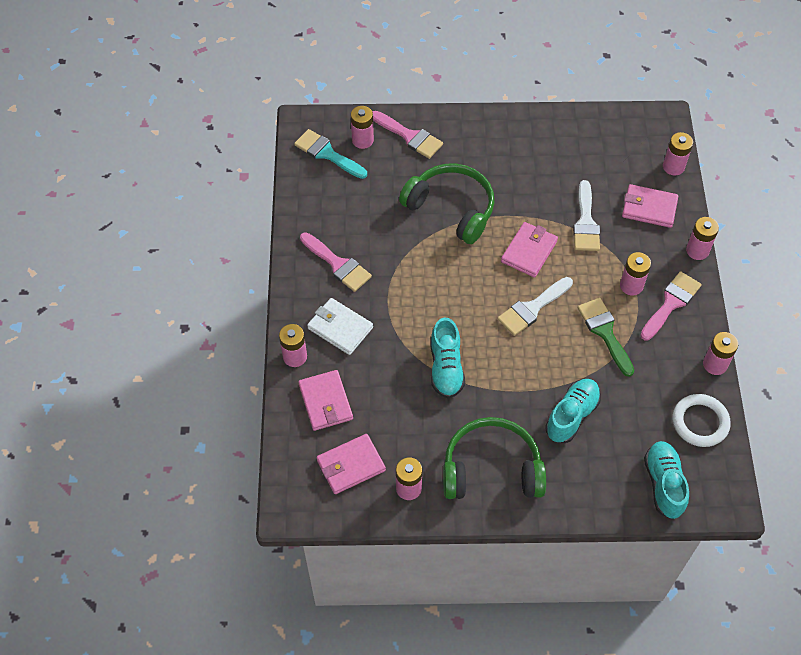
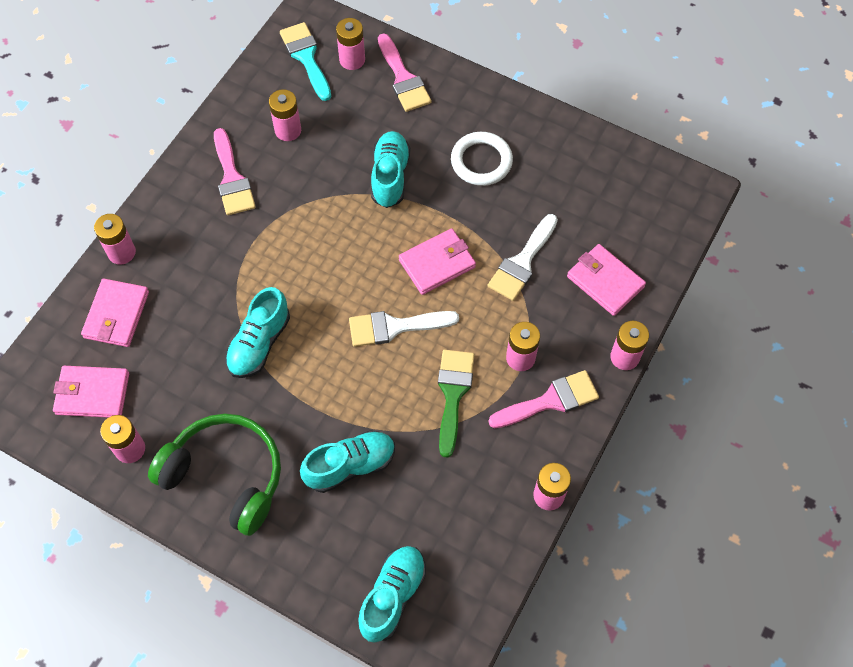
camera: 30 degrees right, 5 degrees up
white wallet [307,298,373,355] -> none
green headphones [399,163,495,244] -> turquoise shoe [371,131,410,208]
pink battery [663,132,693,175] -> pink battery moved to [269,89,301,141]
white ring [673,394,731,447] -> white ring moved to [451,132,513,186]

